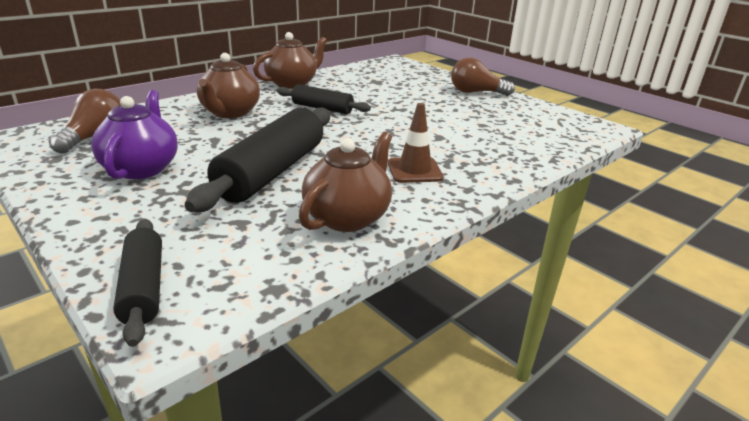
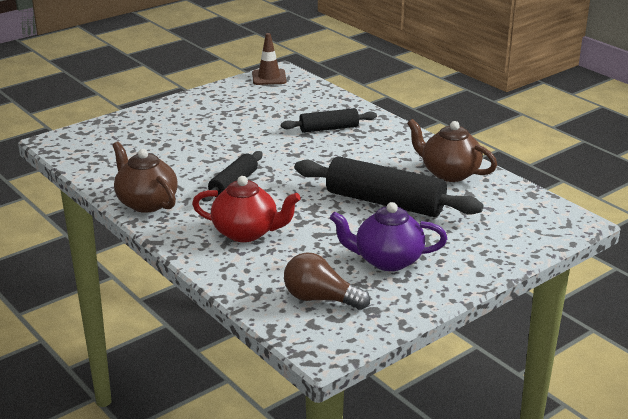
camera: 85 degrees left, 0 degrees up
black rolling pin [113,219,162,347] -> black rolling pin moved to [281,108,377,133]
brown teapot [197,53,260,118] -> red teapot [192,176,301,242]
brown traffic cone [388,103,444,183] -> brown traffic cone moved to [252,33,286,85]
brown light bulb [451,57,515,96] -> none

